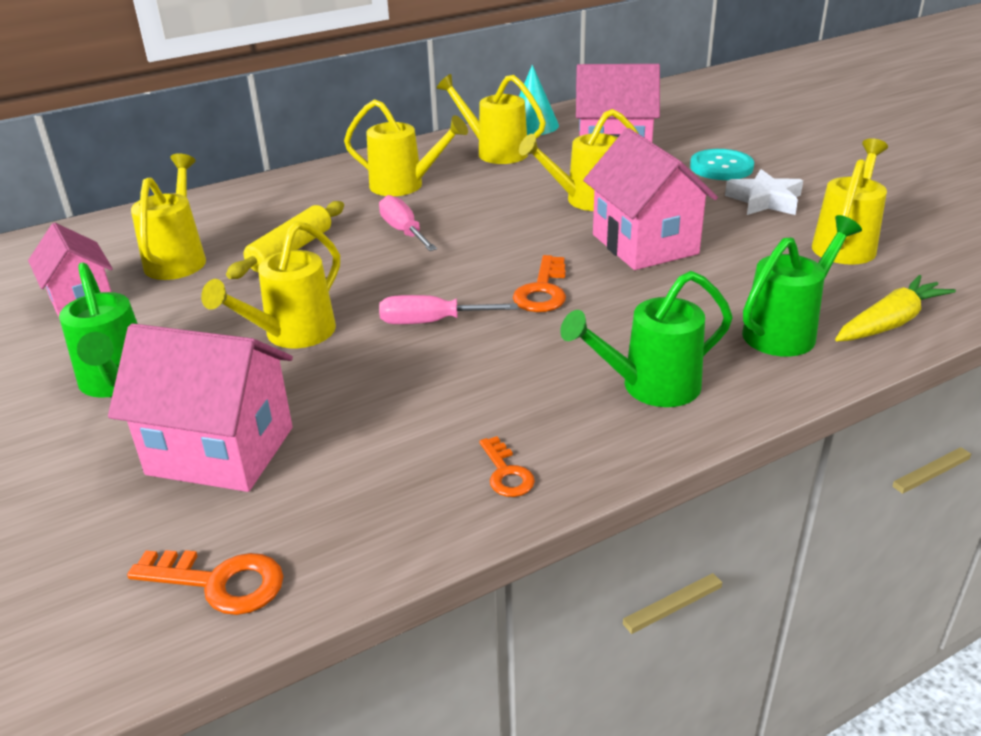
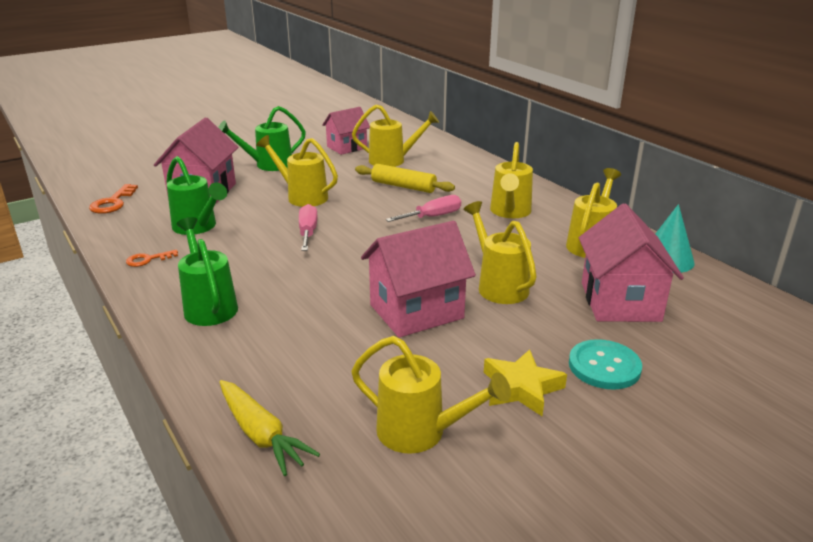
camera: 85 degrees right, 5 degrees down
orange key [513,255,566,312] -> none
white star [725,169,803,215] -> yellow star [484,349,567,416]
green watering can [742,215,862,357] -> green watering can moved to [166,156,227,235]

